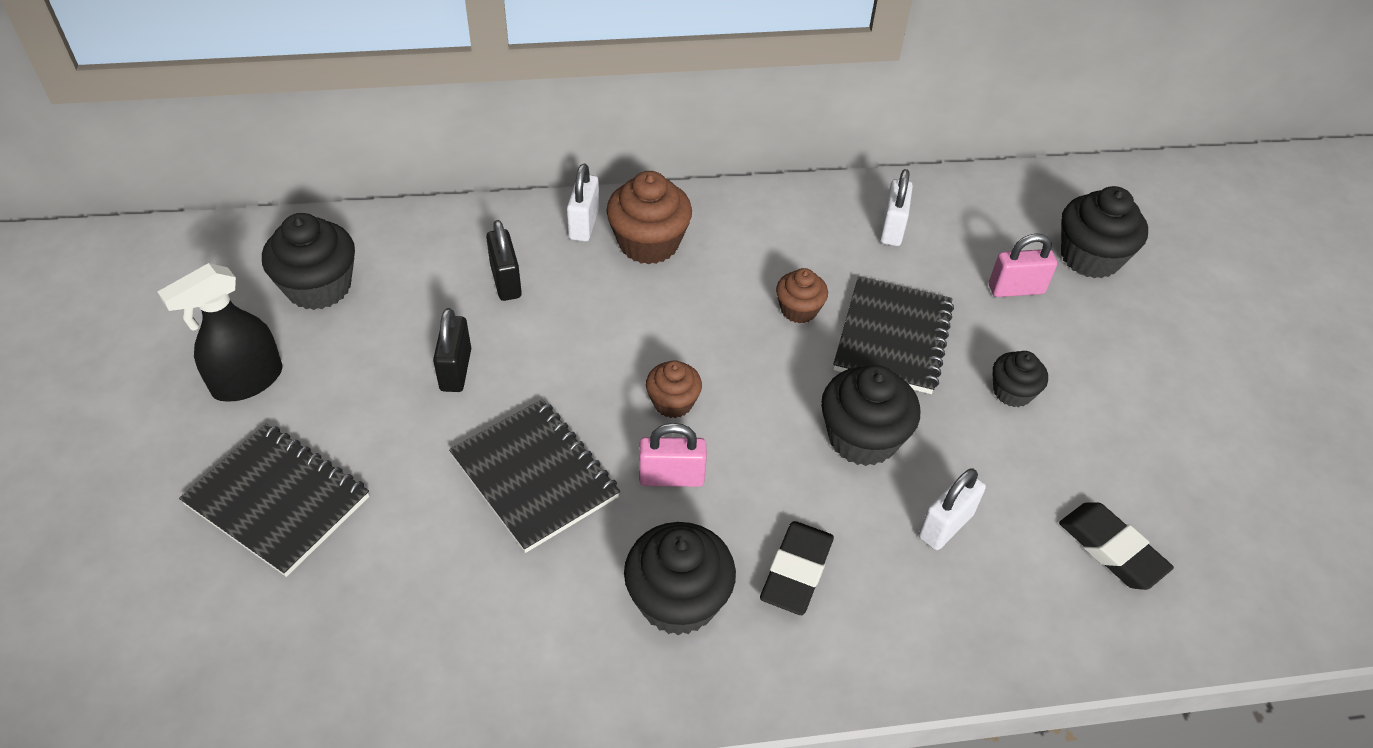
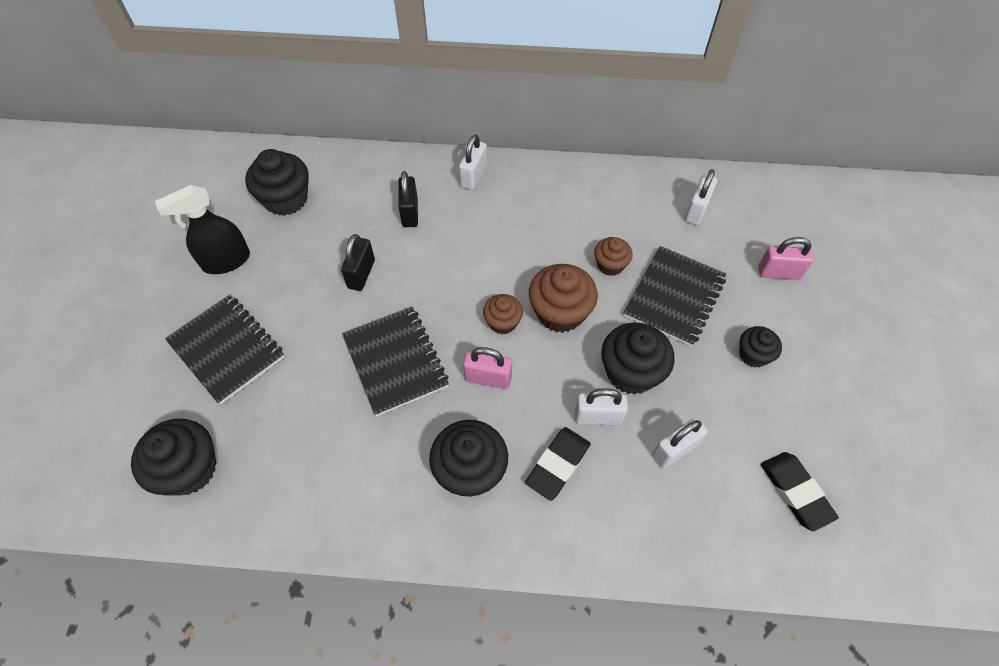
camera: 15 degrees right, 10 degrees up
brown cupcake [606,171,692,264] -> brown cupcake moved to [529,264,598,333]
black cupcake [1061,186,1148,278] -> black cupcake moved to [131,419,216,495]
none -> white padlock [575,388,628,425]

